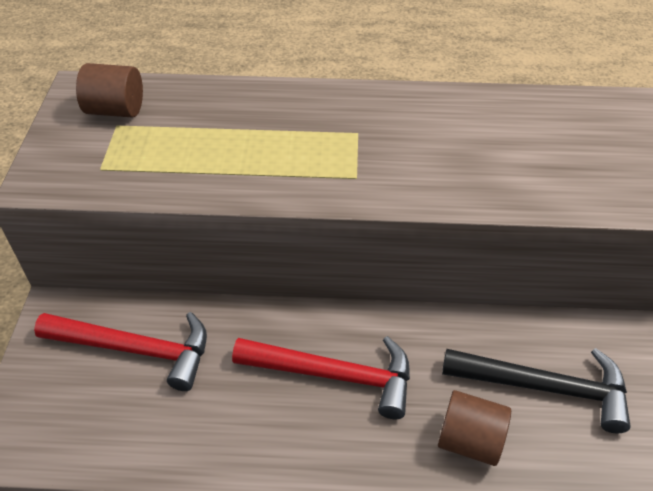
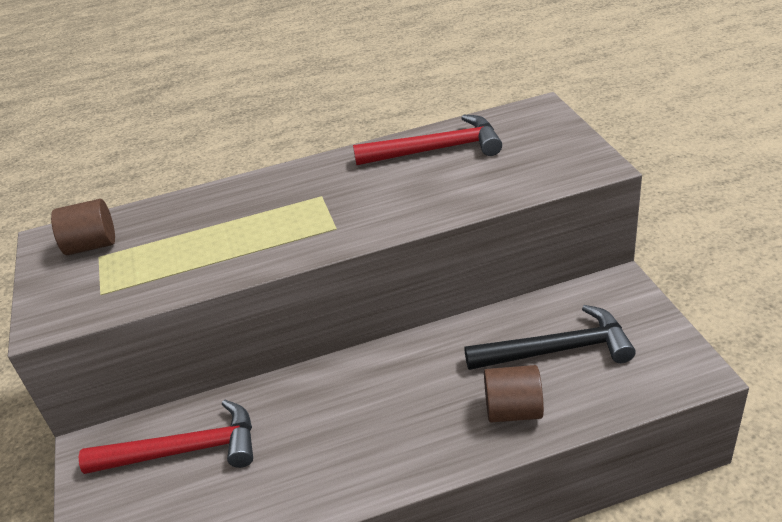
camera: 15 degrees left, 10 degrees down
red hammer [232,336,410,419] -> red hammer moved to [353,115,502,165]

